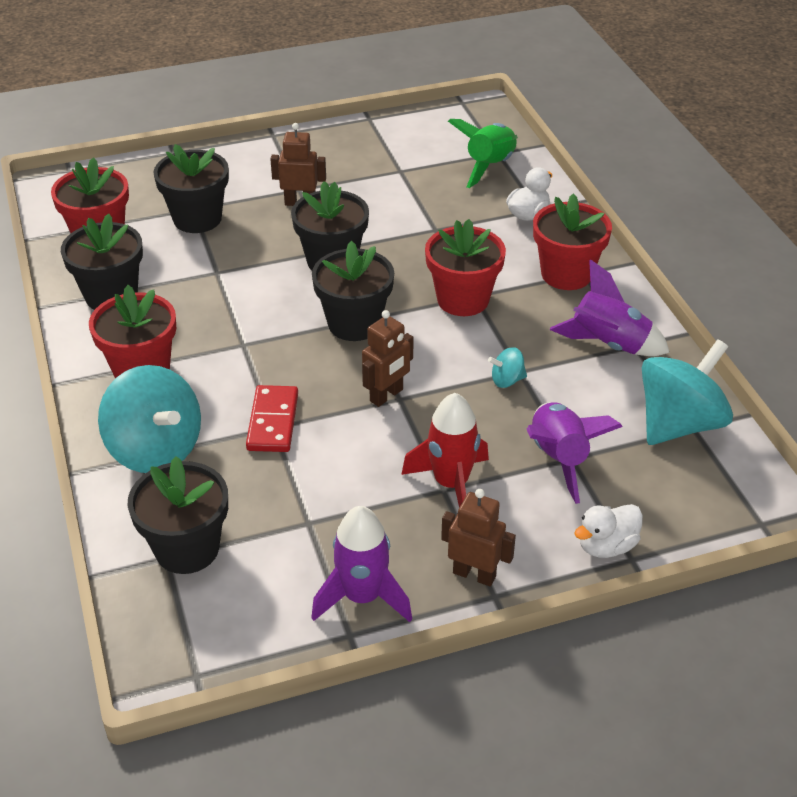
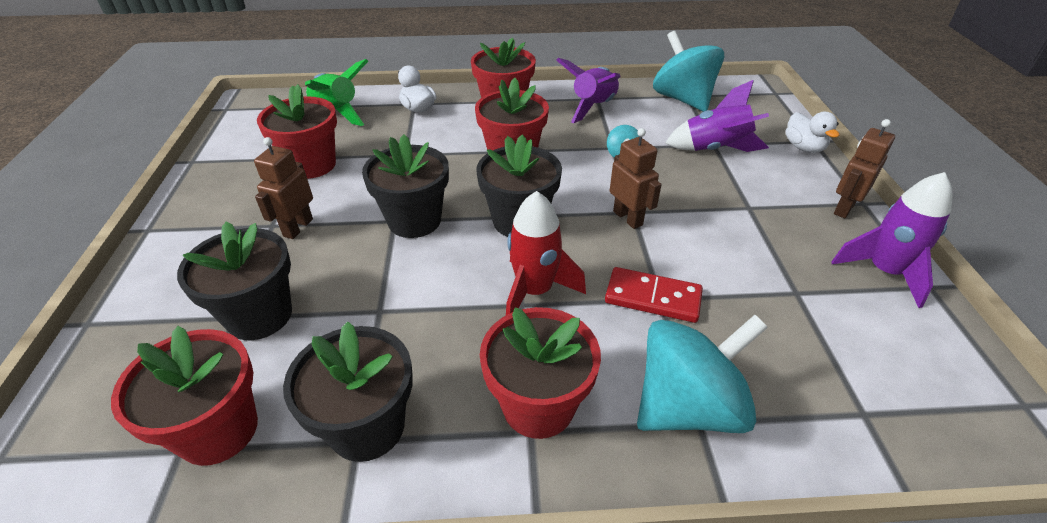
camera: 75 degrees left, 0 degrees up
black flower pot [128,456,228,574] -> none
red rocket [401,393,489,507] -> red rocket moved to [506,191,586,315]
none -> red flower pot [257,84,337,179]

